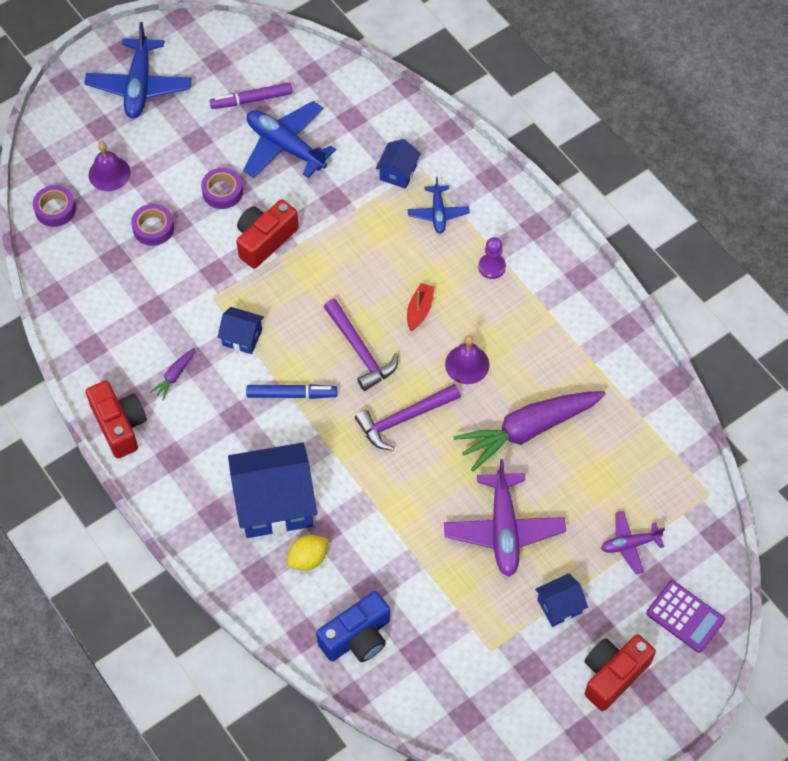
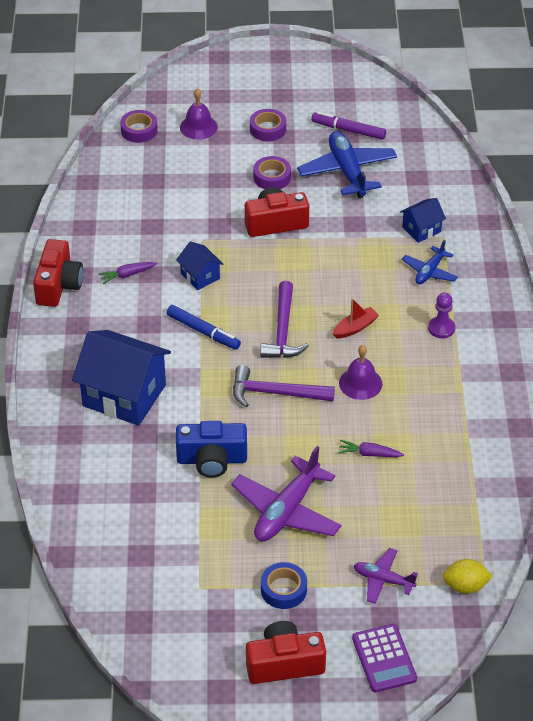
camera: 35 degrees right, 15 degrees down
blue plane [84,22,192,118] -> none
purple tape [131,204,174,246] -> purple tape moved to [250,109,286,141]
yellow lemon [287,535,329,571] -> yellow lemon moved to [442,559,493,594]
blue camera [316,591,390,662] -> blue camera moved to [176,421,247,478]
purple carrot [453,391,606,471] -> purple carrot [338,440,404,457], size x0.41
blue house [535,573,588,627] -> blue tape [261,562,307,609]

